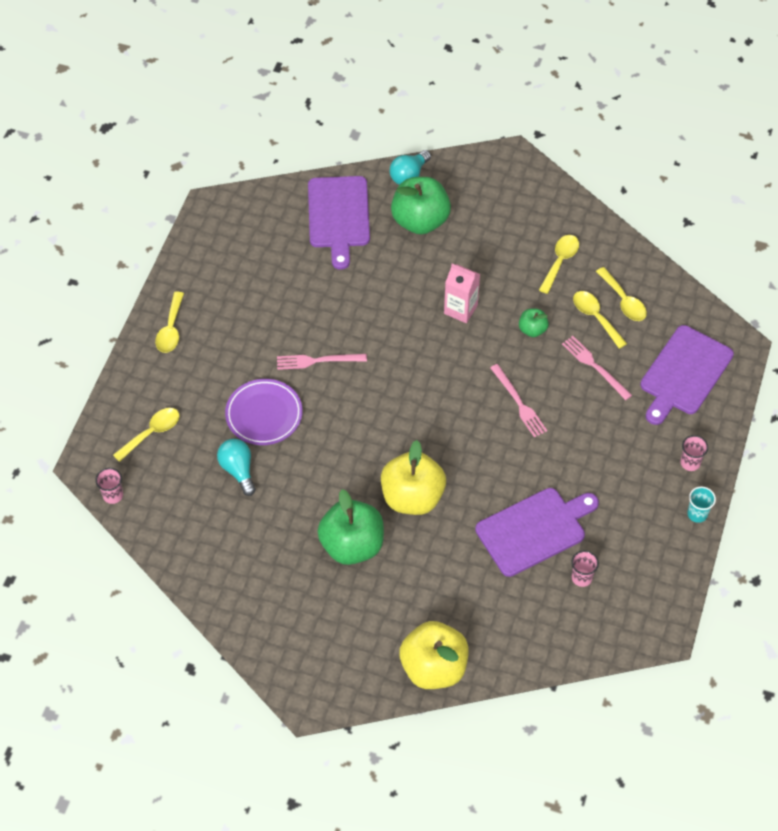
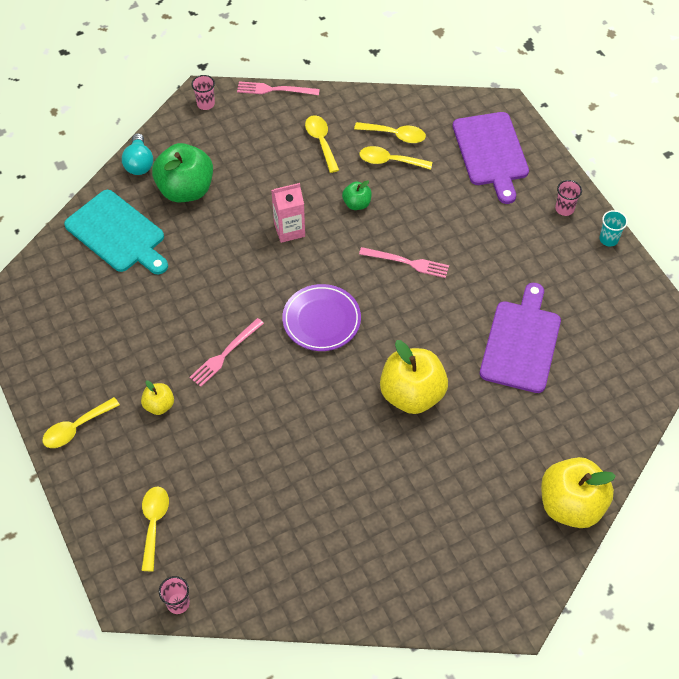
camera: 45 degrees left, 0 degrees up
yellow spoon [155,292,184,353] -> yellow spoon turned 90 degrees clockwise [42,397,120,448]
turquoise light bulb [217,439,256,496] -> none
purple plate [225,379,303,445] -> purple plate moved to [282,284,361,351]
purple cutting board [308,176,370,270] -> turquoise cutting board [64,190,168,274]
green apple [317,489,384,565] -> none
pink fork [562,336,632,400] -> pink fork moved to [237,81,320,95]
pink cup [571,550,599,587] -> pink cup moved to [191,75,215,110]
none -> yellow apple [141,380,174,415]

